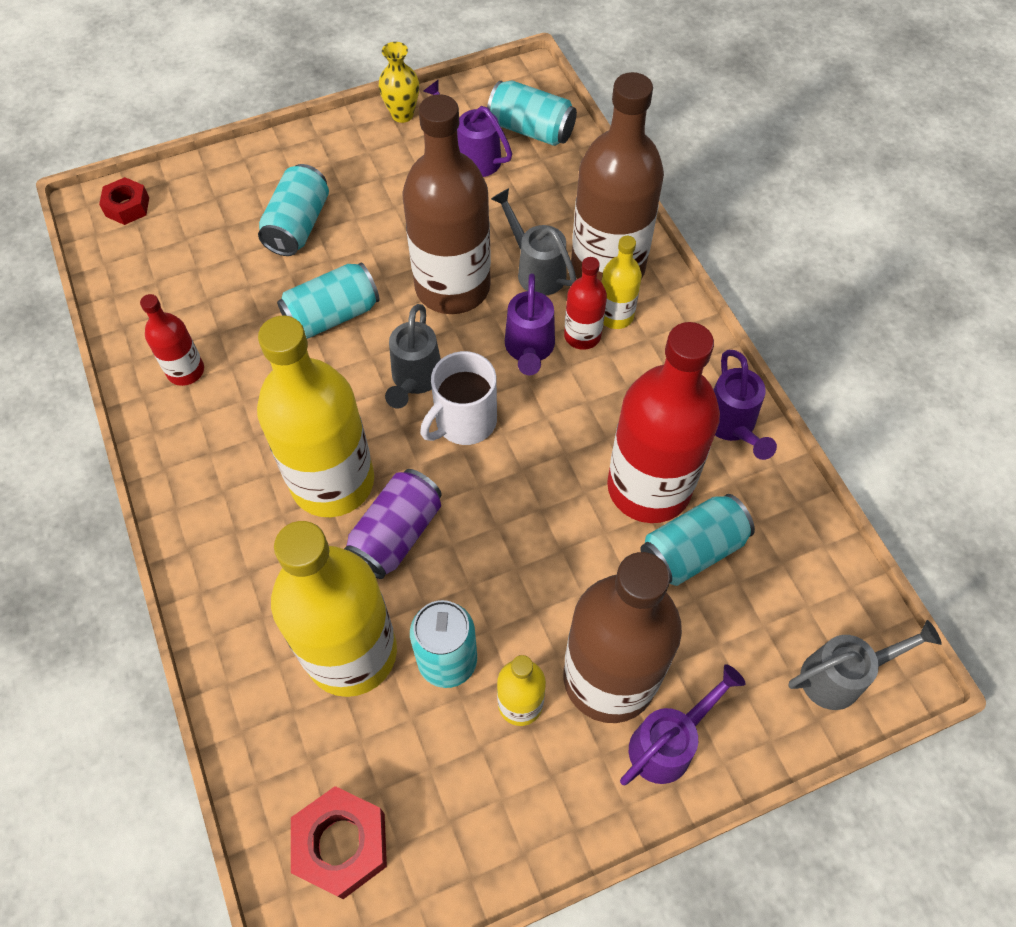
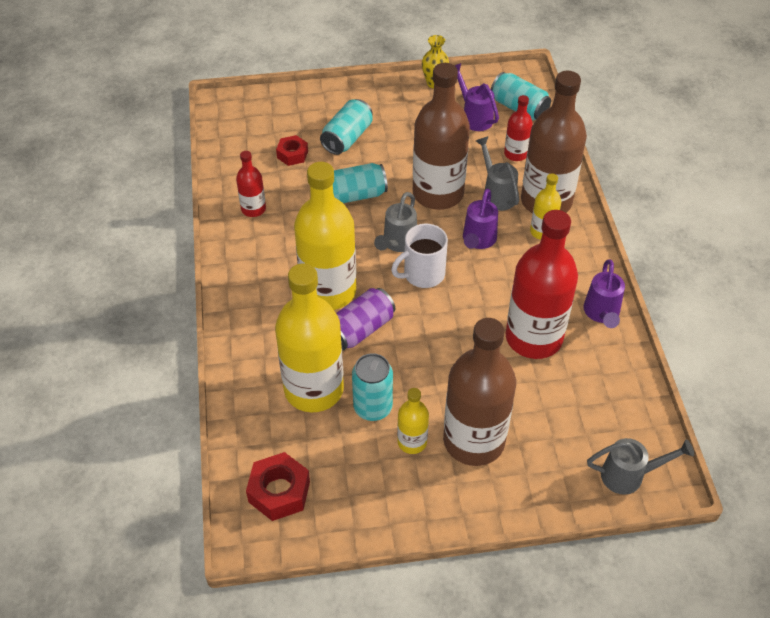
camera: 15 degrees right, 10 degrees down
red nut [99,177,149,225] -> red nut moved to [276,135,308,166]
red bottle [564,257,607,350] -> red bottle moved to [504,95,533,161]
purple watering can [620,664,746,786] -> none
turquoise can [641,494,755,586] -> none

